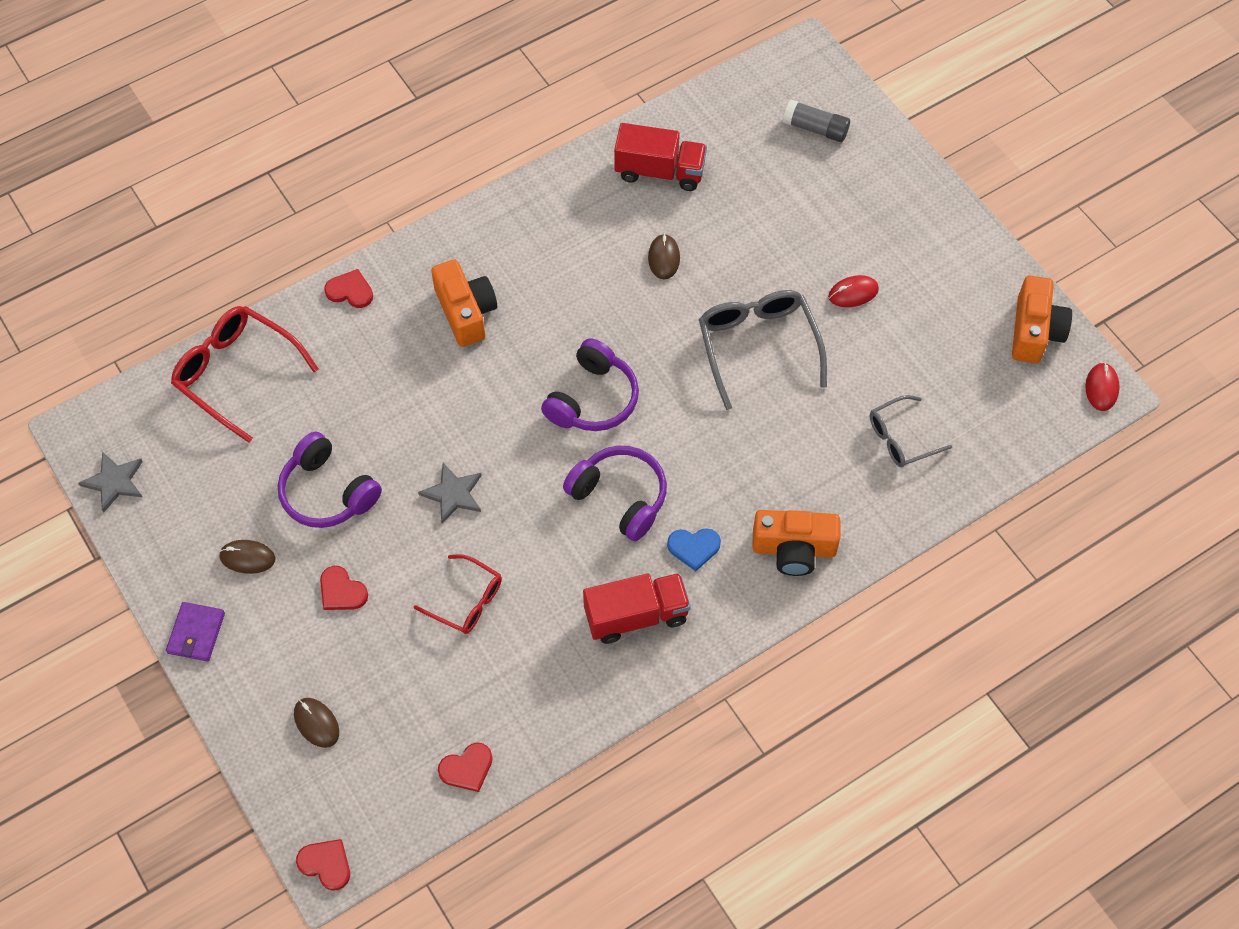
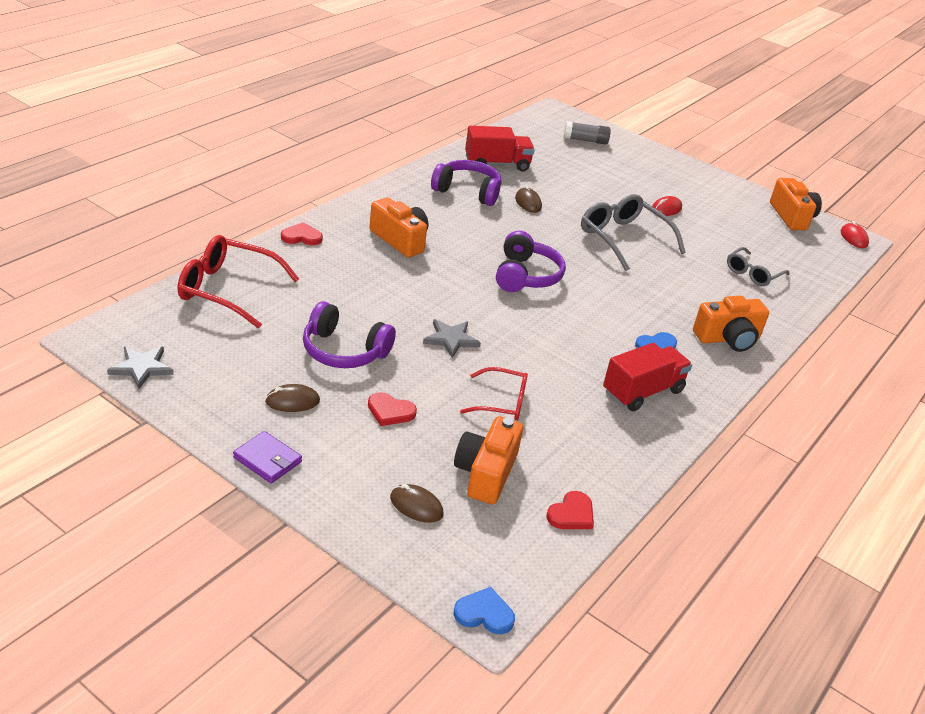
camera: 25 degrees left, 25 degrees down
purple wallet [166,602,225,662] -> purple wallet turned 45 degrees counterclockwise [233,431,302,483]
red heart [296,839,350,891] -> blue heart [454,587,515,634]
purple headphones [563,446,667,541] -> purple headphones moved to [431,160,501,206]
none -> orange camera [454,416,523,505]

